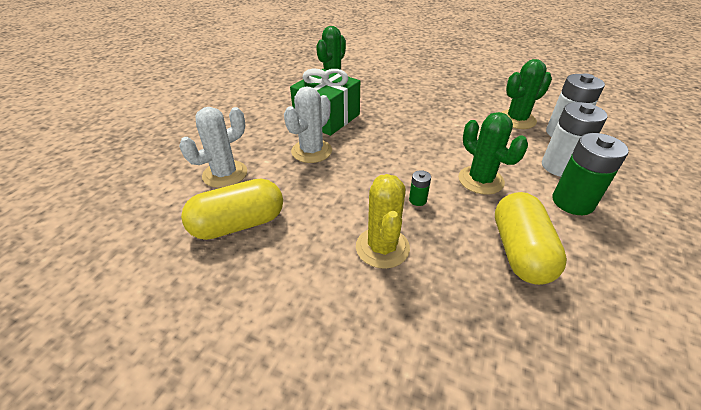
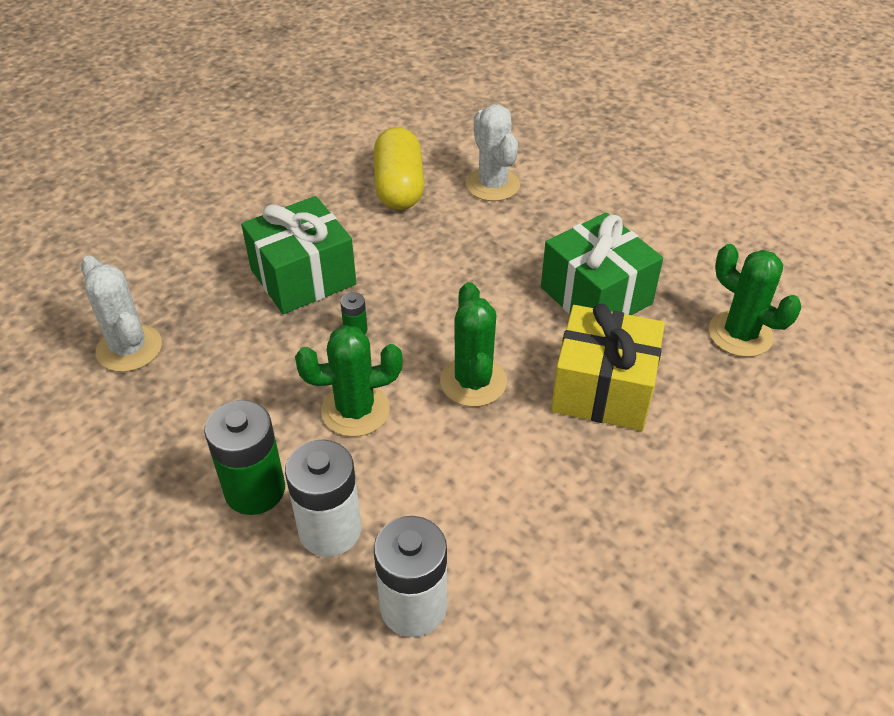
camera: 110 degrees right, 5 degrees up
white cactus [284,86,332,163] -> white cactus moved to [81,256,162,372]
yellow cactus [356,174,410,269] -> green gift [241,196,356,314]
yellow capsule [495,192,567,285] -> none
green cactus [501,59,552,129] -> green cactus moved to [440,282,507,407]
none -> yellow gift [551,303,665,431]

